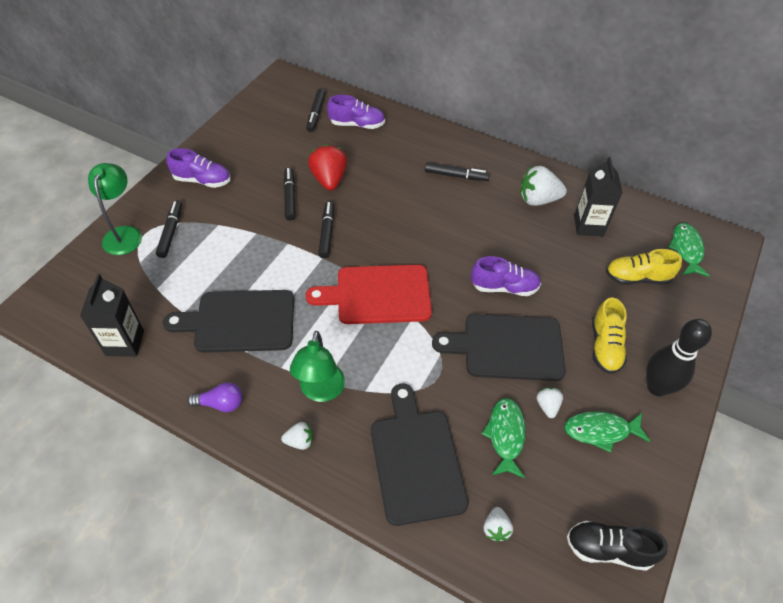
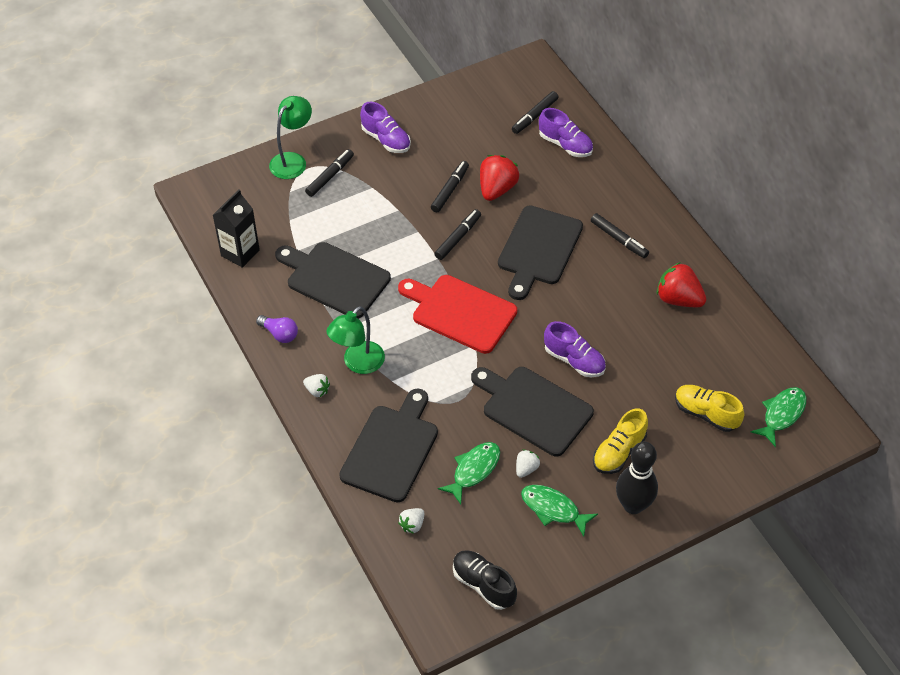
camera: 35 degrees right, 0 degrees up
white strawberry [520,166,567,206] -> red strawberry [657,262,707,307]
black carton [574,157,622,237] -> none
none -> black cutting board [498,205,583,300]

